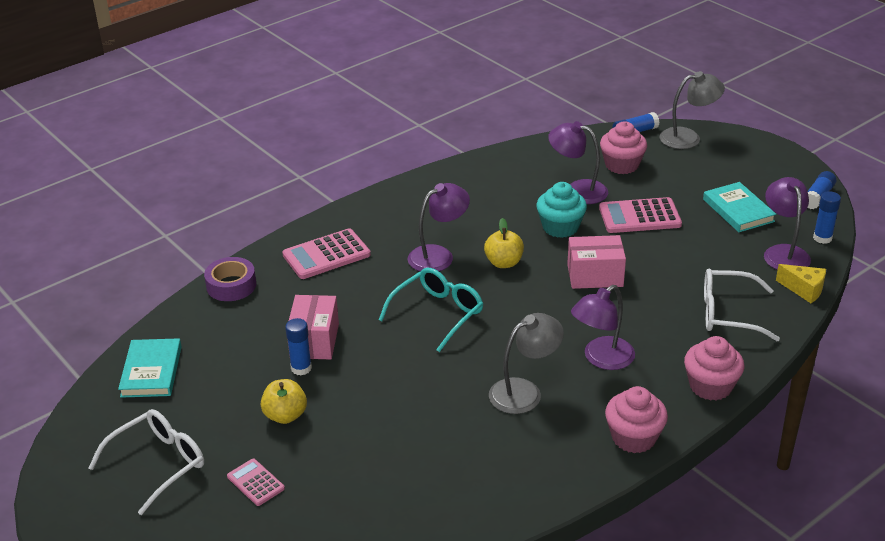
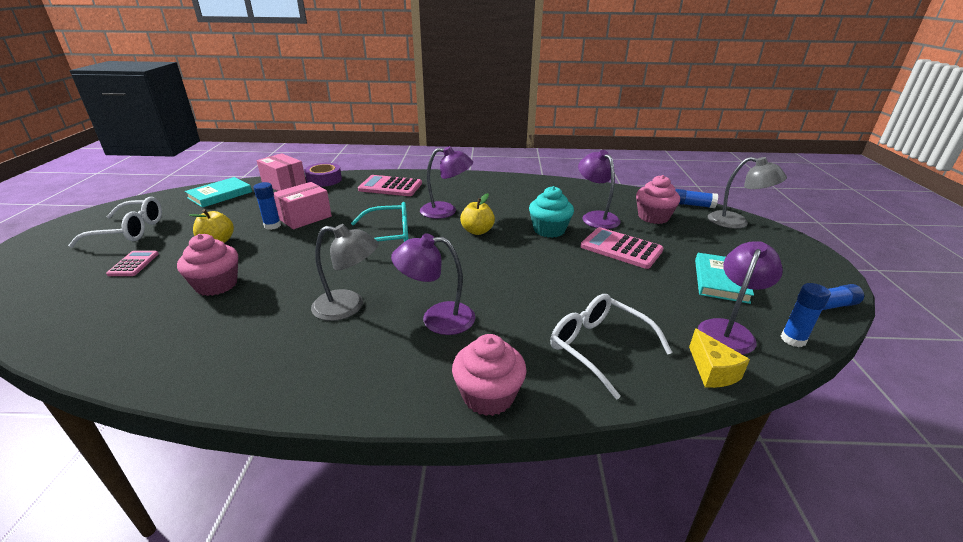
camera: 40 degrees right, 5 degrees down
pink box [567,235,626,289] -> pink box moved to [257,153,306,191]
pink cupcake [605,386,668,453] -> pink cupcake moved to [177,234,238,296]

